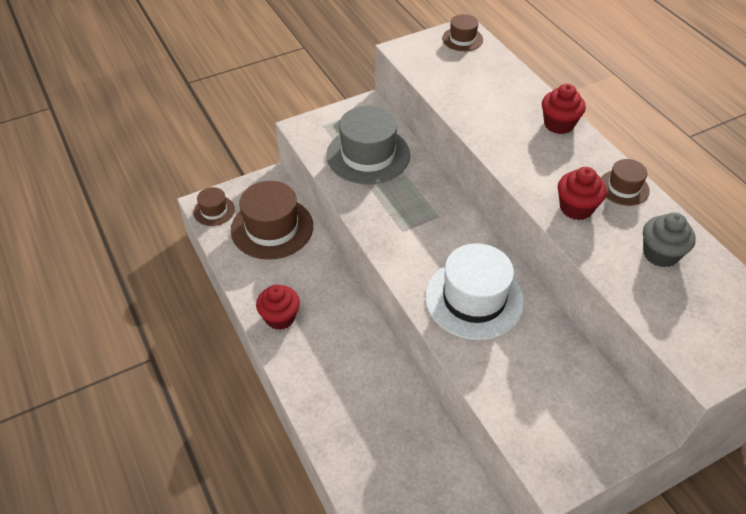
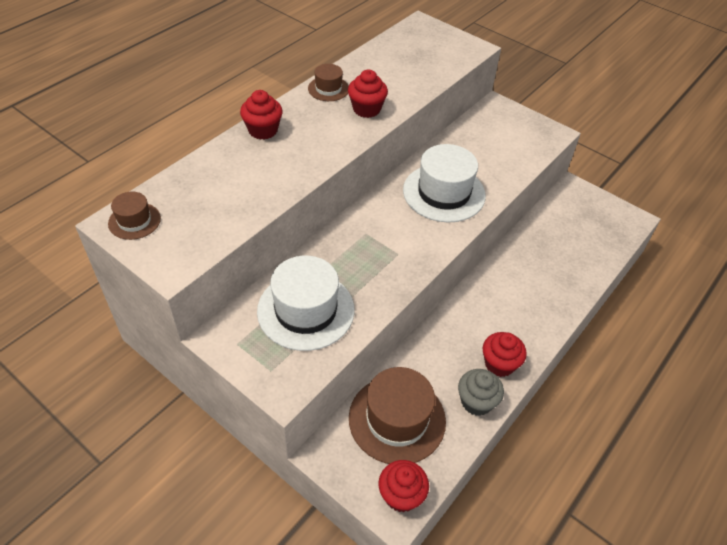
camera: 115 degrees left, 0 degrees up
brown hat [193,187,235,226] -> red cupcake [378,460,429,512]
grey hat [327,106,410,185] -> white hat [257,256,355,351]
grey cupcake [643,212,696,268] -> grey cupcake moved to [458,369,504,416]

